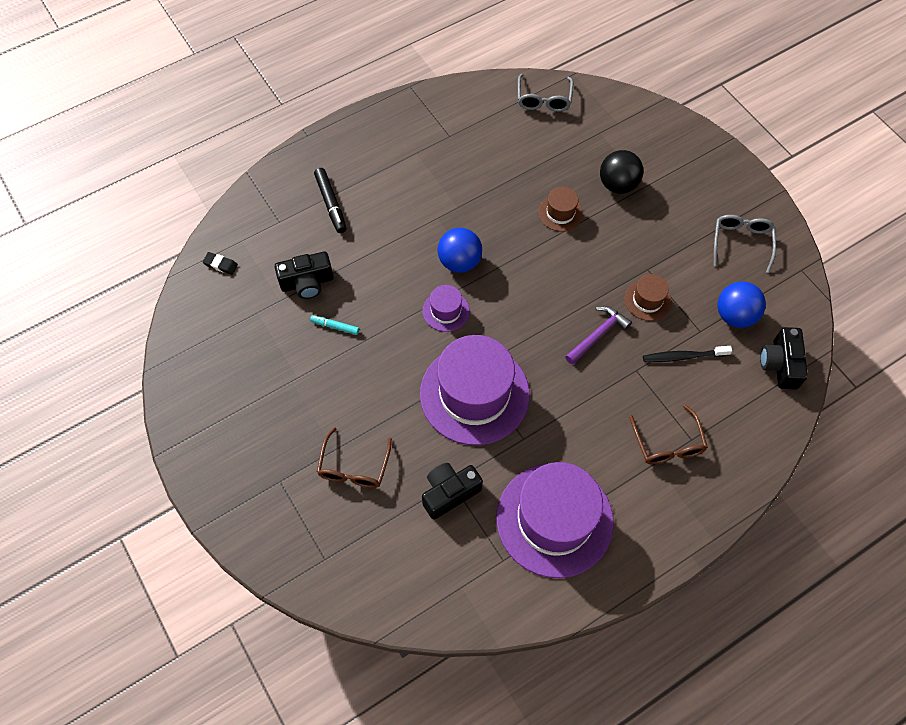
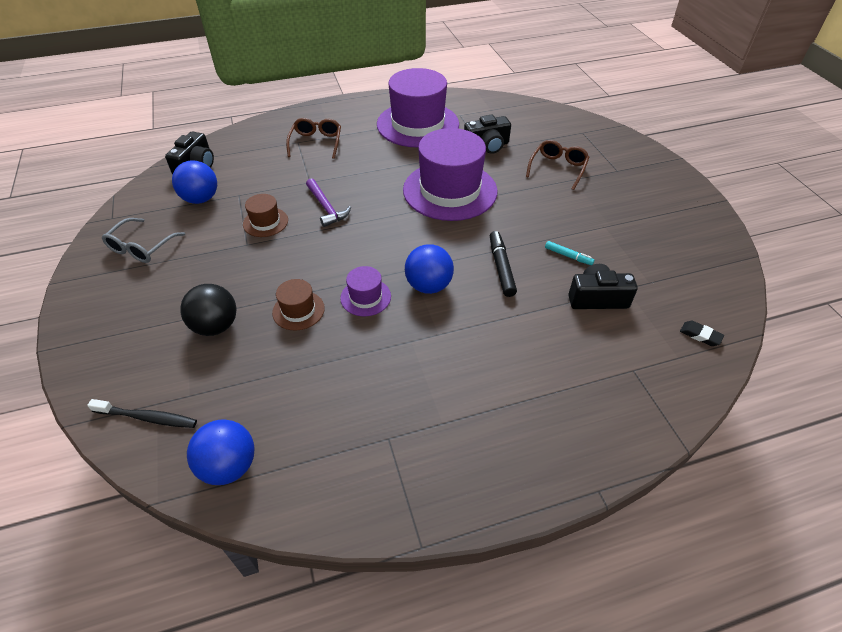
camera: 165 degrees left, 15 degrees down
black marker [314,168,347,233] -> black marker moved to [490,231,517,297]
purple hat [423,285,470,332] -> purple hat moved to [340,266,391,316]
grey glasses [518,74,573,112] -> blue ball [187,419,255,485]
purple hammer [565,306,632,365] -> purple hammer turned 90 degrees counterclockwise [306,178,351,227]
black toothbrush [643,346,732,362] -> black toothbrush moved to [87,399,197,428]

